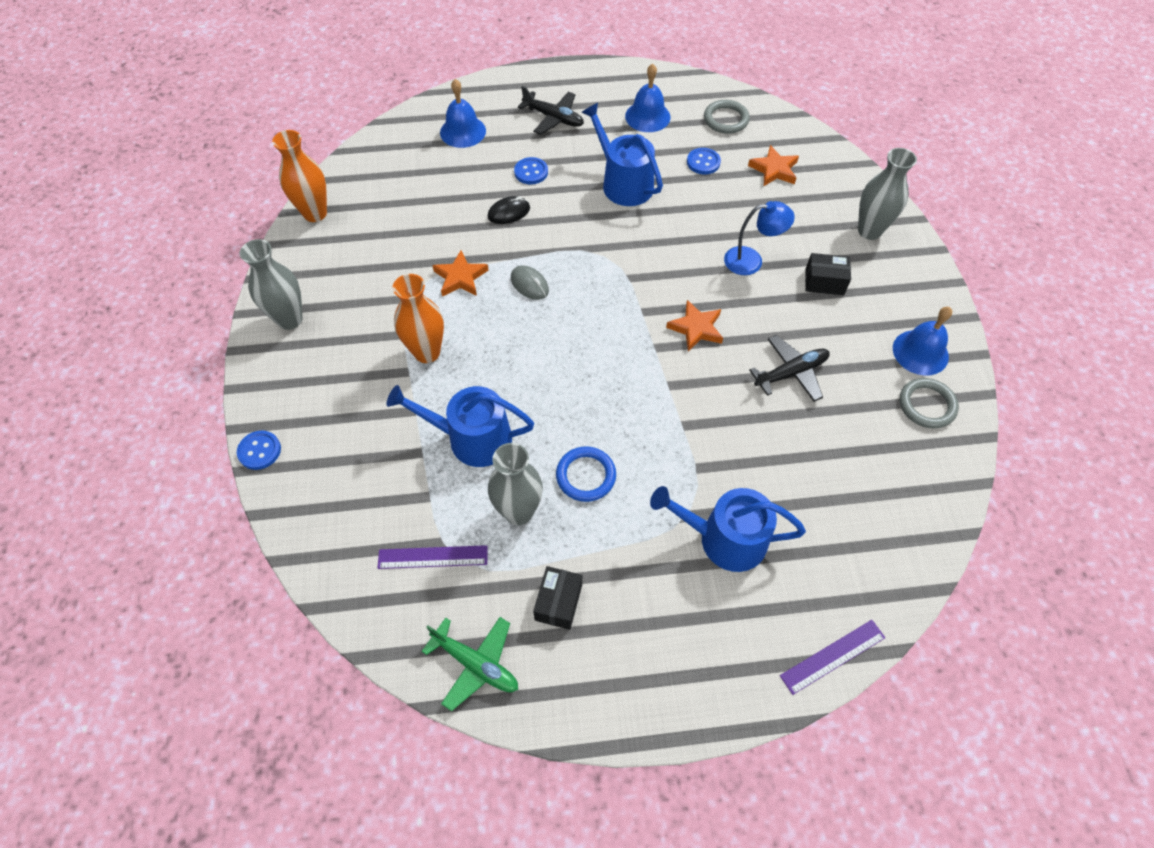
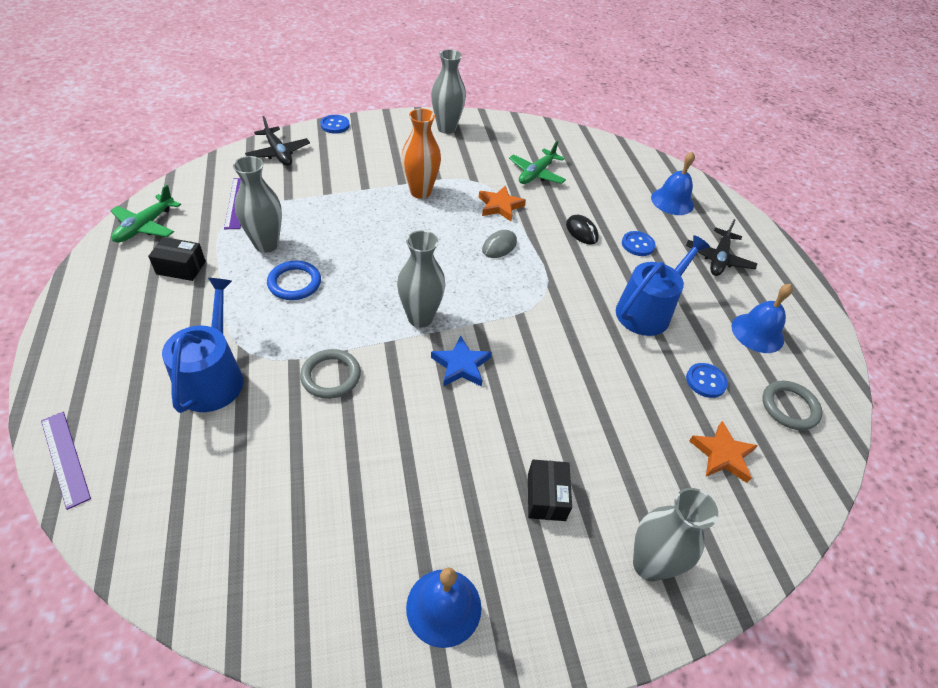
camera: 80 degrees right, 10 degrees down
orange vase [272,130,327,222] -> none
blue watering can [387,385,534,467] -> none
orange star [666,300,723,352] -> blue star [431,335,492,387]
blue lamp [724,201,795,275] -> none
black plane [749,335,830,402] -> black plane moved to [245,116,310,166]
grey ring [899,378,959,428] -> grey ring moved to [300,349,361,399]
none -> grey vase [397,230,445,328]
none -> green plane [509,141,566,184]

